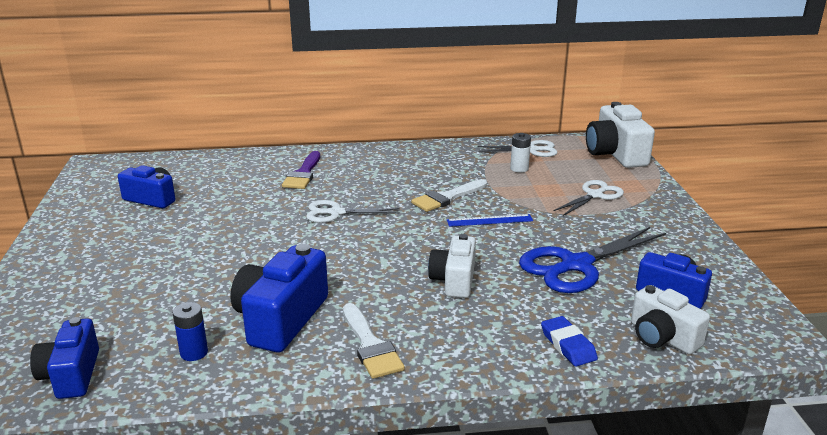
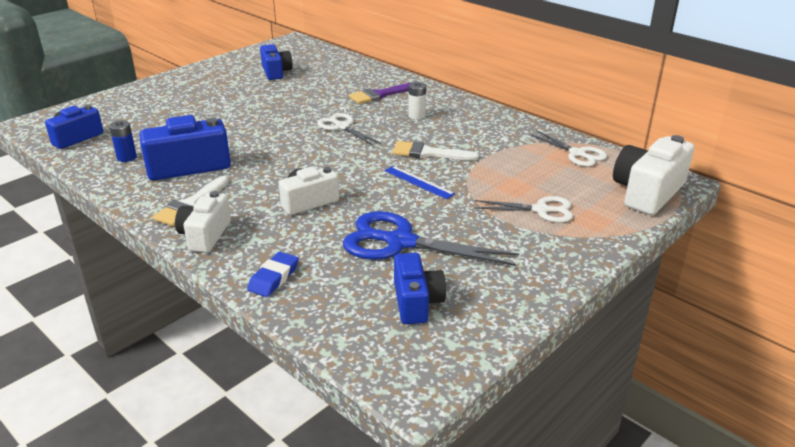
camera: 50 degrees right, 5 degrees up
white battery [510,133,531,173] -> white battery moved to [408,82,426,119]
white camera [631,285,710,354] -> white camera moved to [175,191,231,253]

